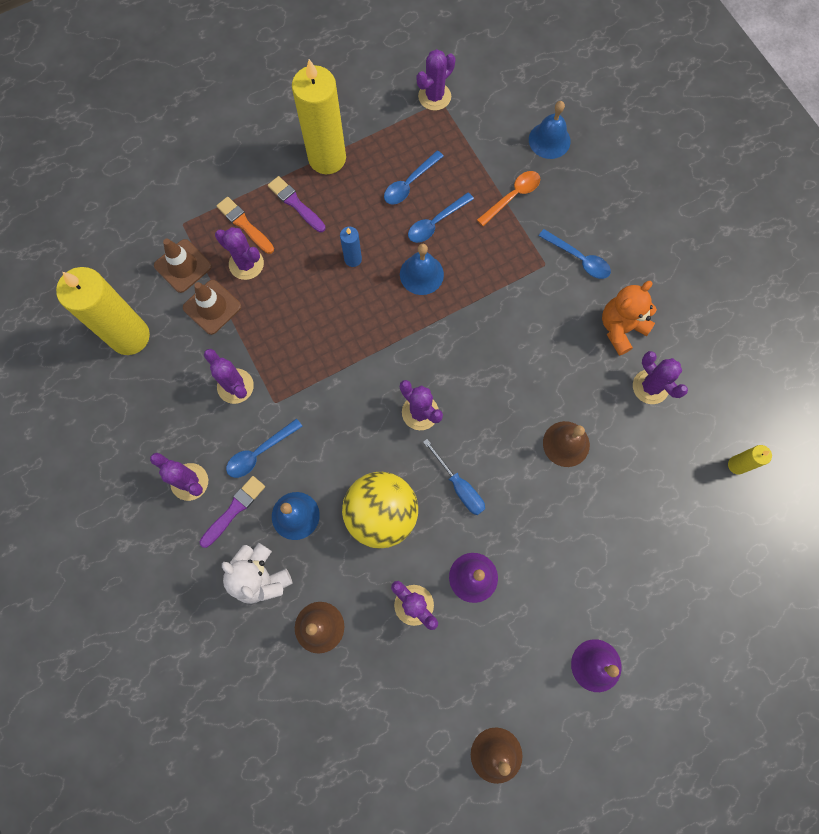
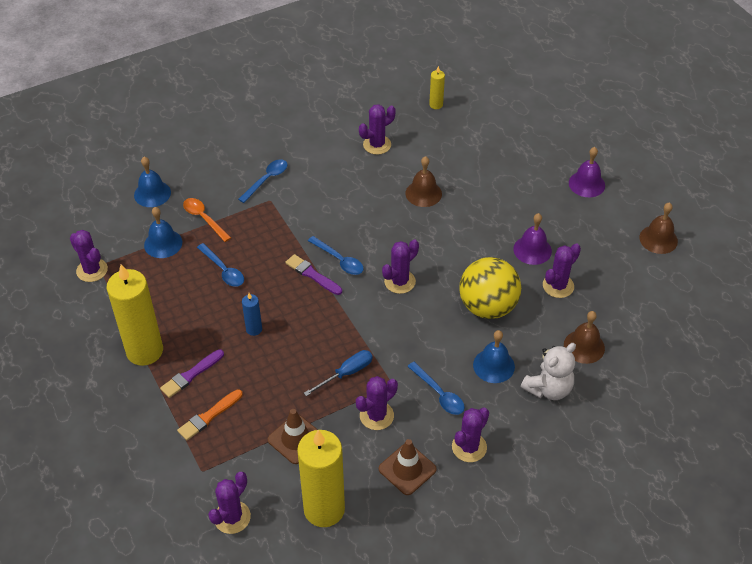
camera: 90 degrees left, 25 degrees down
brown traffic cone [154,239,212,293] -> brown traffic cone moved to [379,439,437,495]
purple brush [200,476,265,548] -> purple brush moved to [285,254,342,295]
purple cactus [215,227,264,280] -> purple cactus moved to [208,472,251,534]
blue spoon [384,150,444,205] -> blue spoon moved to [308,236,364,275]
blue bell [400,244,444,295] -> blue bell moved to [144,207,182,258]
blue screwdriver [423,439,485,515] -> blue screwdriver moved to [304,350,373,396]
orange teddy bear [602,281,657,356] -> none

